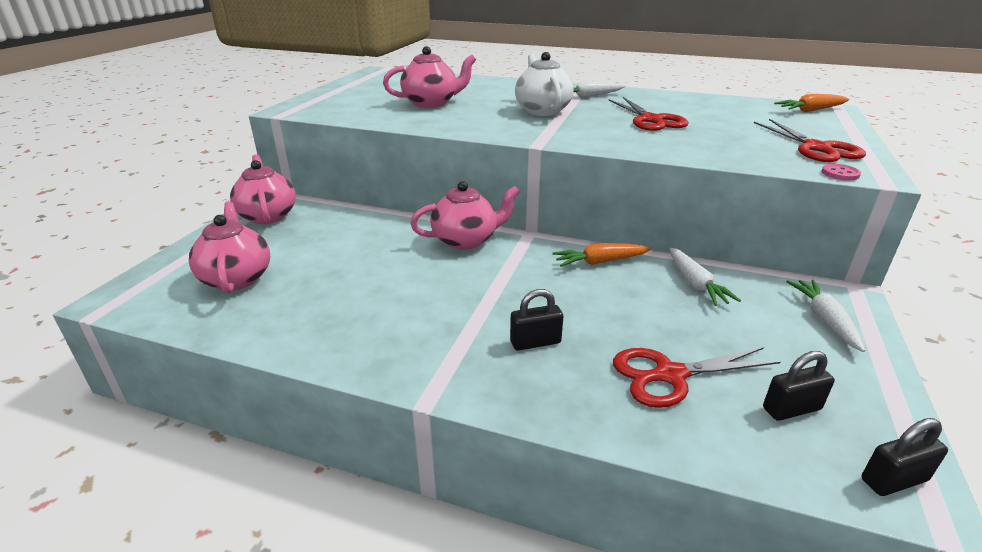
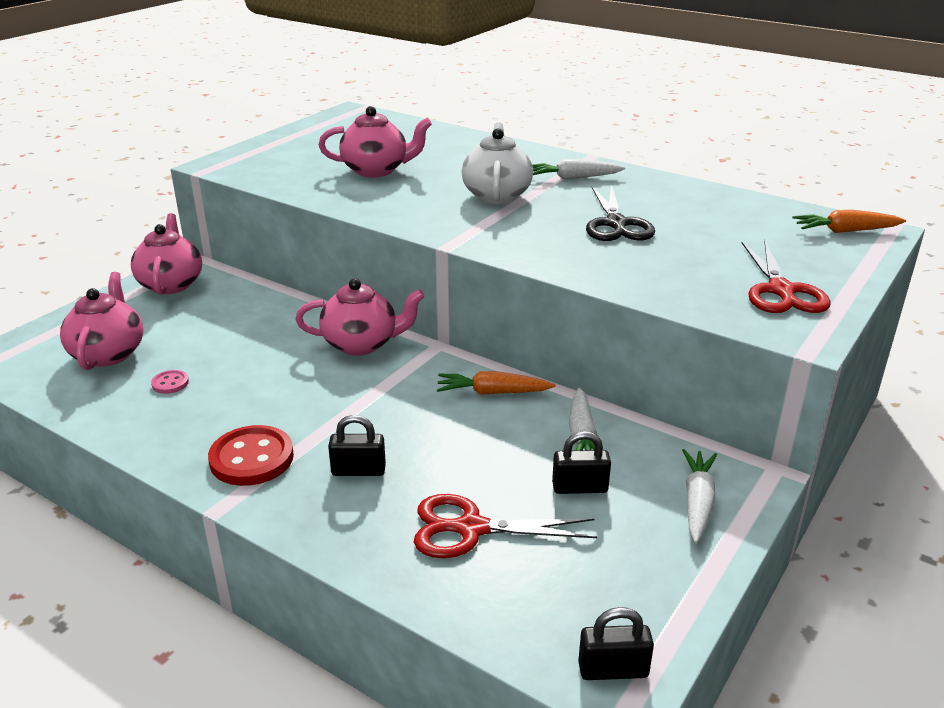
camera: 15 degrees right, 0 degrees up
red scissors [609,97,689,131] -> black scissors [586,184,655,241]
black padlock [763,351,835,421] -> black padlock moved to [552,431,611,494]
pink button [822,164,861,181] -> pink button moved to [151,370,189,394]
none -> red button [208,425,294,486]

